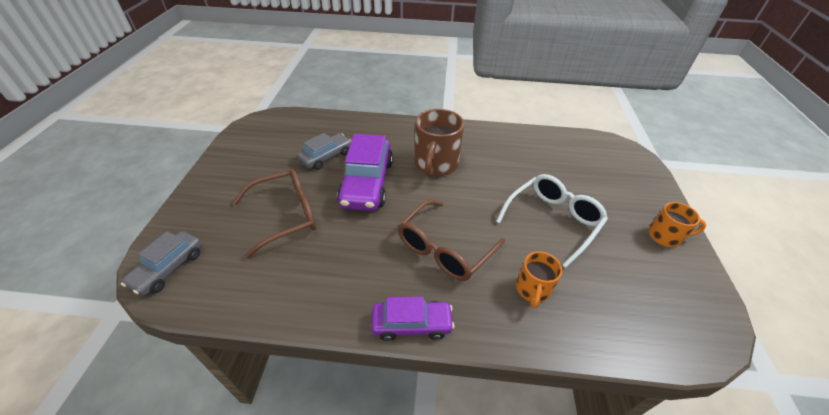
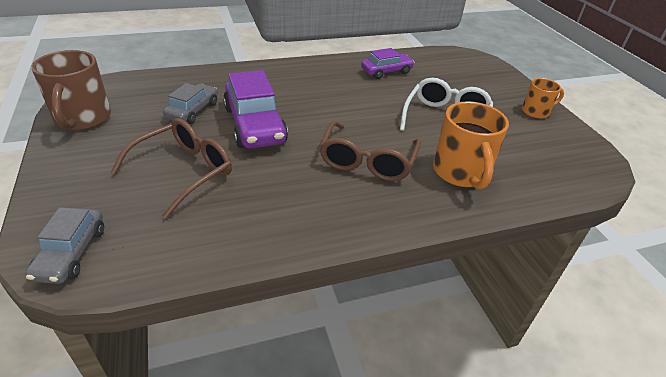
camera: 25 degrees left, 5 degrees down
purple car [371,297,455,341] -> purple car moved to [361,48,414,79]
brown mug [414,109,464,177] -> brown mug moved to [32,50,111,131]
orange mug [516,251,562,309] -> orange mug [433,101,509,189], size x1.72

